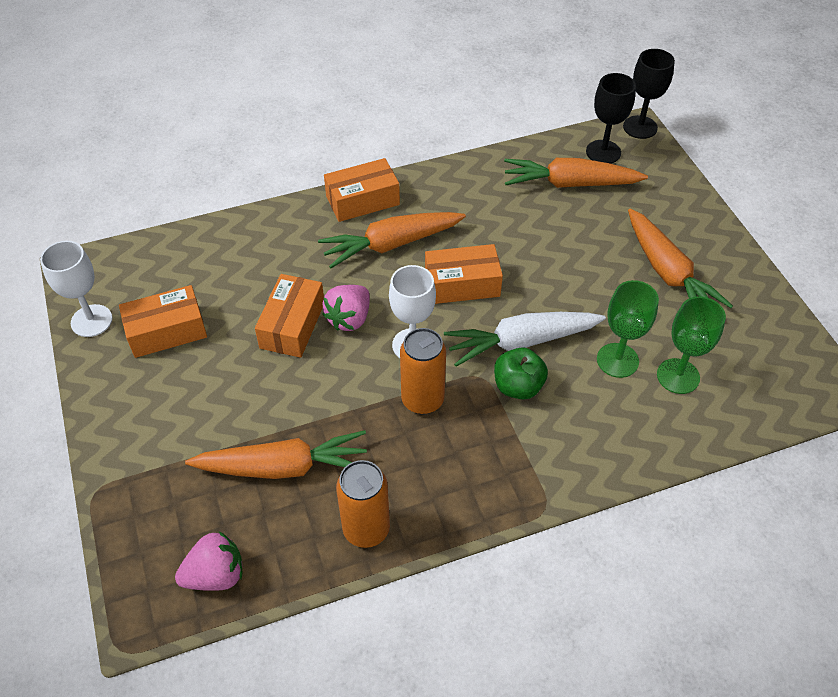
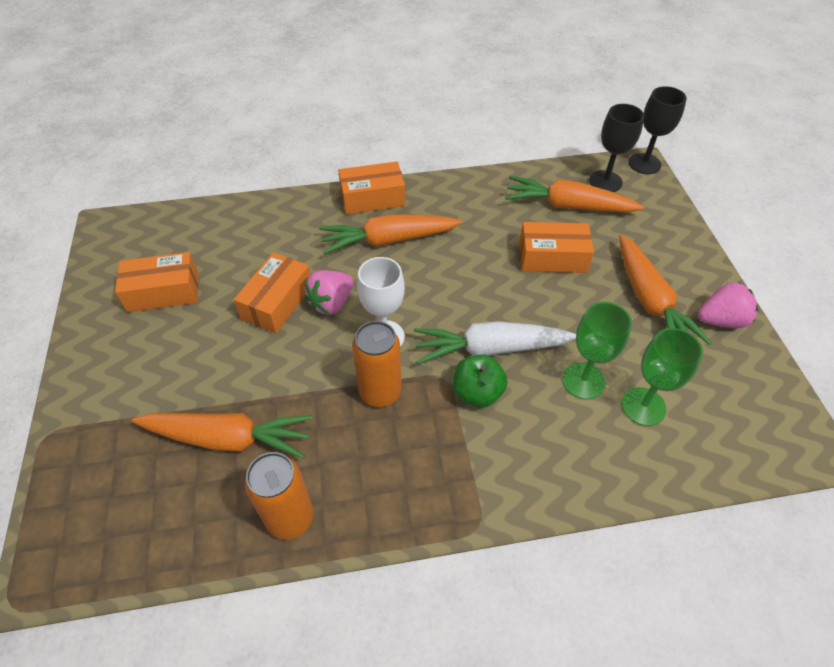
camera: 10 degrees right, 0 degrees up
white goblet [40,241,113,337] -> none
pink strawberry [175,532,242,591] -> pink strawberry moved to [698,282,759,328]
orange box [425,244,503,304] -> orange box moved to [519,222,594,273]

